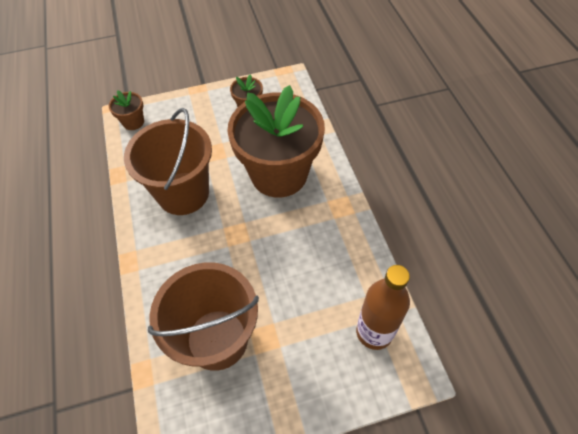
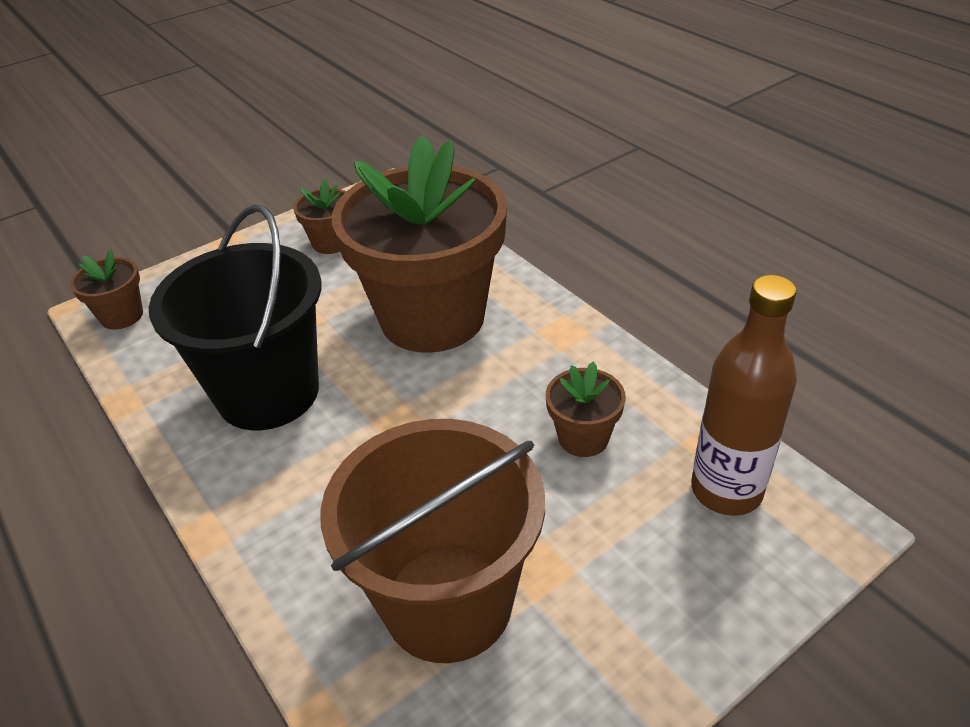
camera: 20 degrees left, 15 degrees down
brown bucket [124,108,212,215] -> black bucket [149,204,321,430]
none -> brown flower pot [546,361,626,457]

